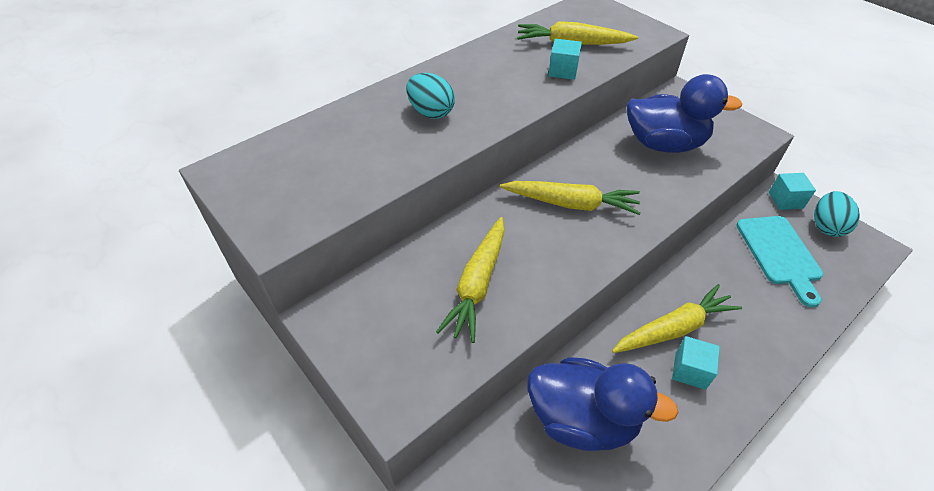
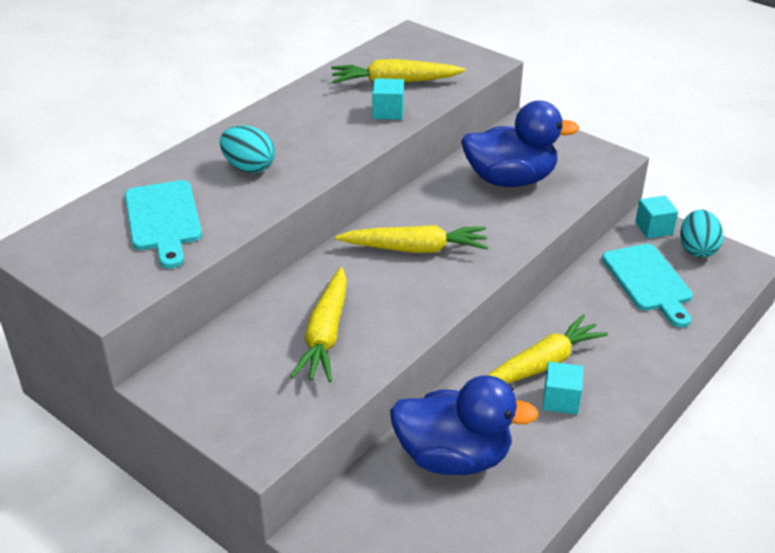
camera: 10 degrees left, 10 degrees down
none -> turquoise cutting board [125,180,202,268]

